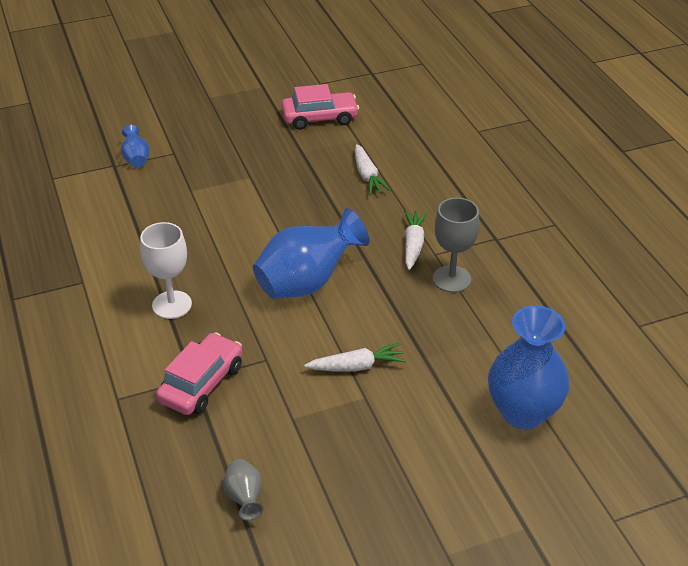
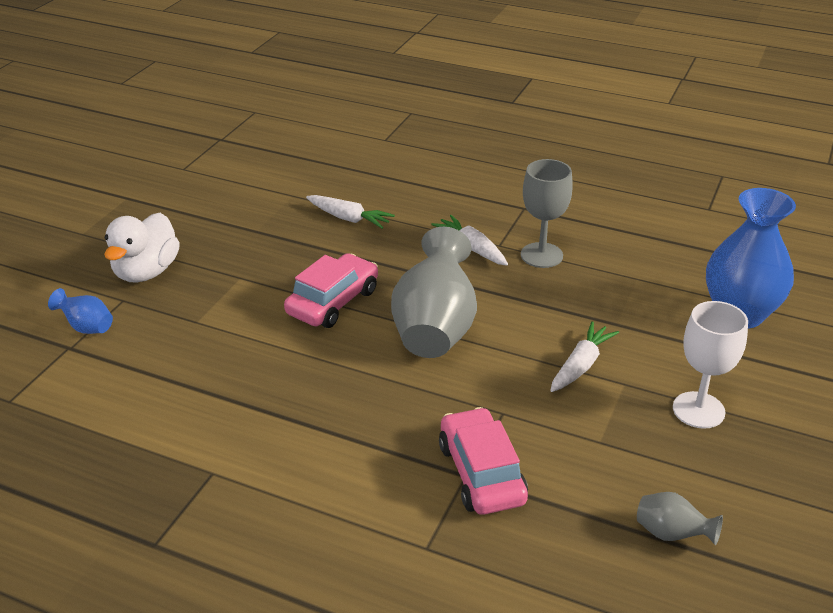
camera: 45 degrees left, 5 degrees down
white goblet [140,222,192,319] -> white goblet moved to [673,301,748,429]
blue vase [253,208,369,299] -> grey vase [391,227,477,358]
pink car [282,84,359,130] -> pink car moved to [284,253,378,328]
none -> white duck [104,213,180,283]

